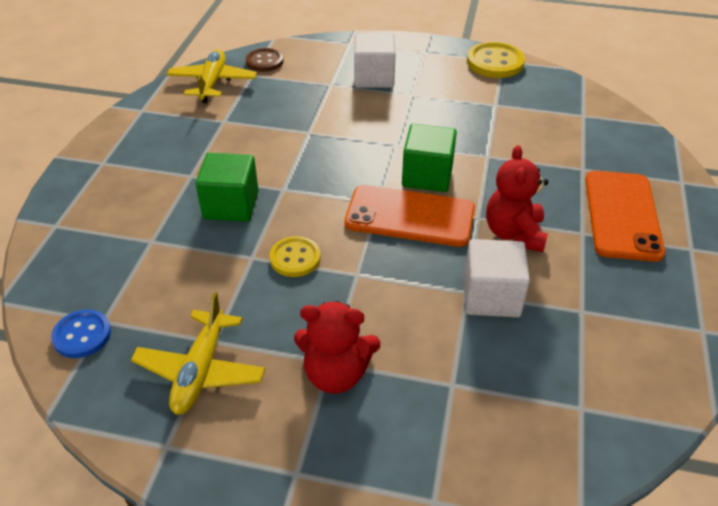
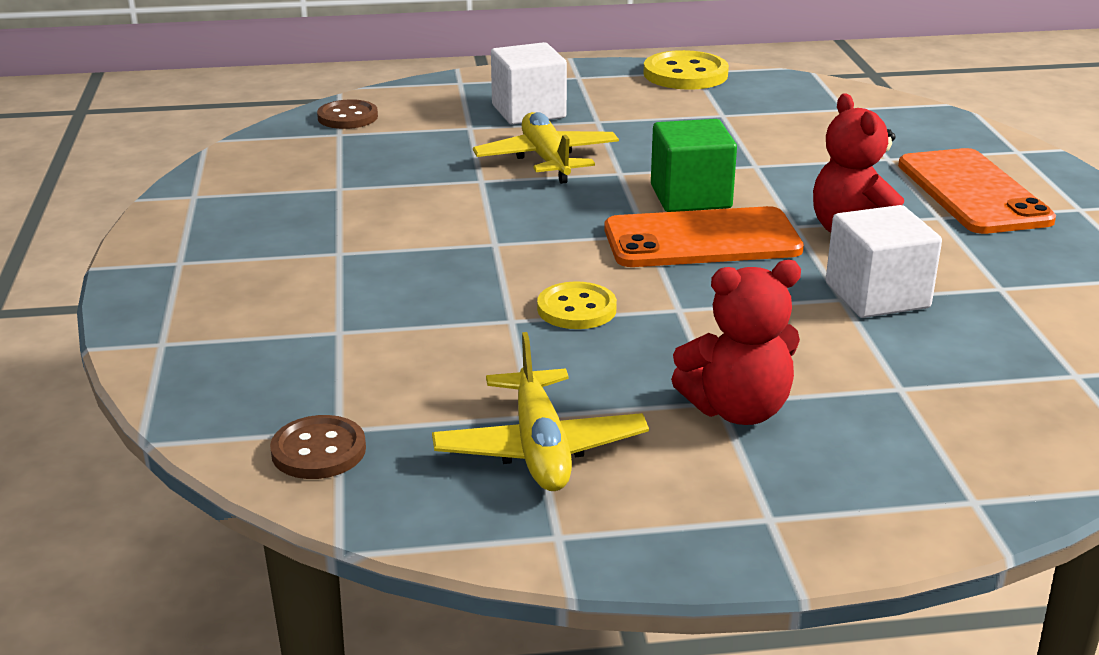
camera: 20 degrees left, 15 degrees down
blue button [51,309,111,358] -> brown button [270,415,366,479]
yellow plane [167,49,257,103] -> yellow plane moved to [473,112,619,184]
green cube [195,153,259,222] -> none

